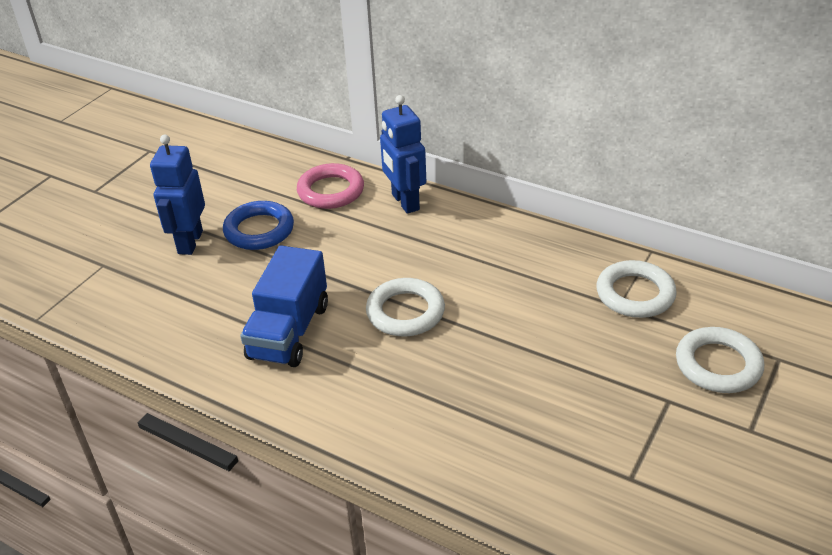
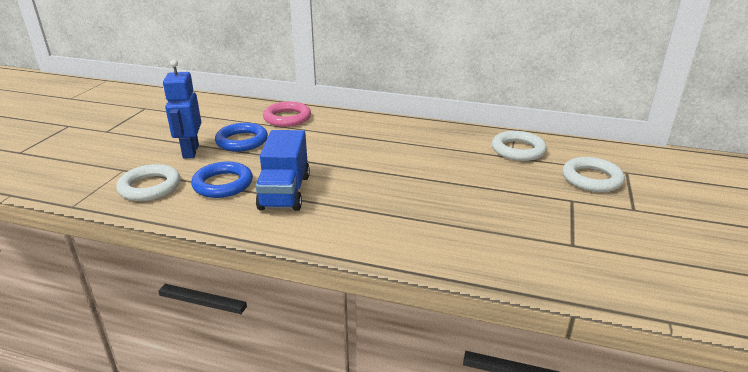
camera: 15 degrees left, 10 degrees down
white ring [366,278,445,336] -> white ring moved to [116,164,180,201]
blue robot [380,95,426,214] -> none
none -> blue ring [191,162,253,198]

